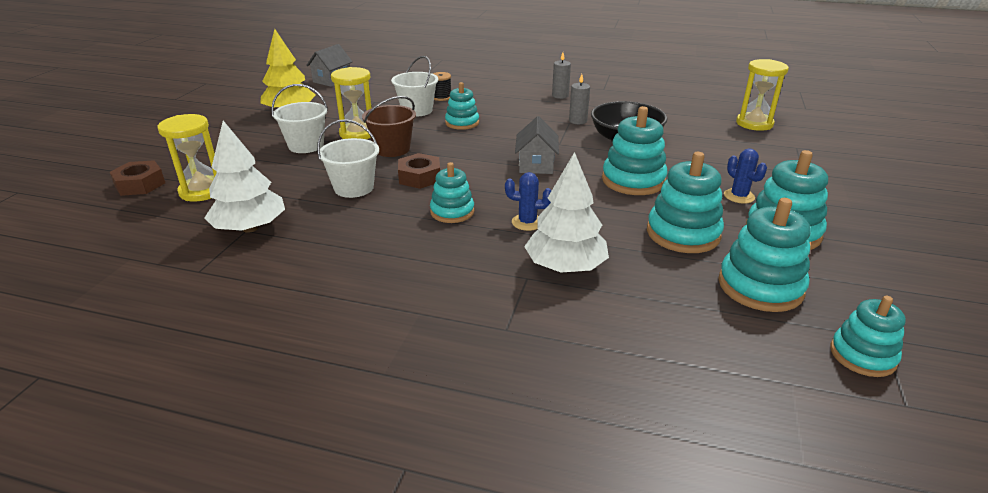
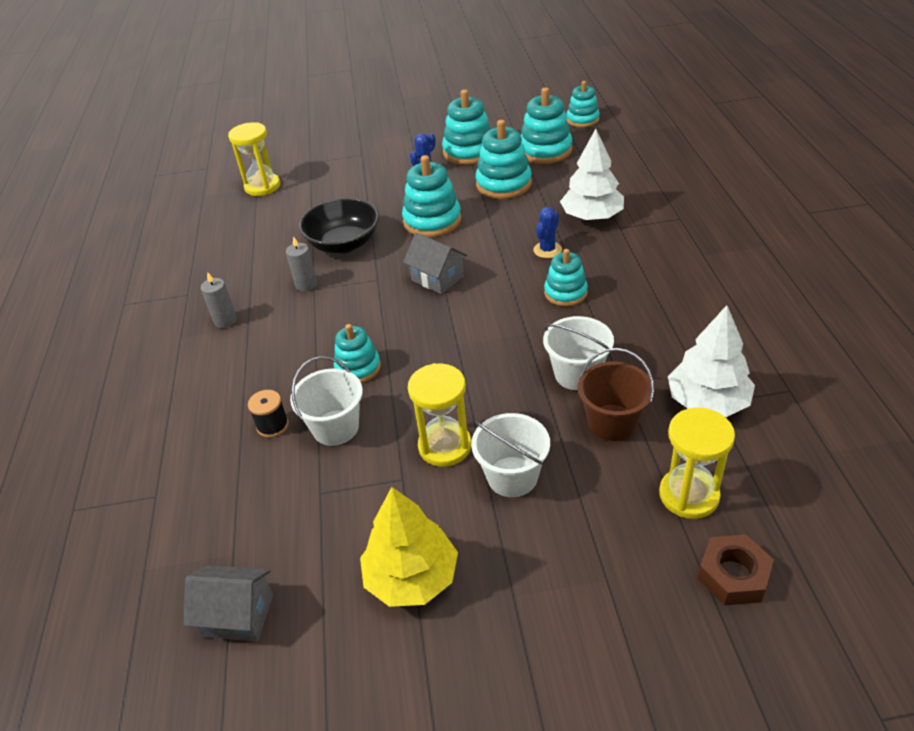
camera: 110 degrees left, 10 degrees up
brown bucket [362,96,416,157] -> brown bucket moved to [578,348,654,441]
brown nut [398,153,440,189] -> none
blue cactus [505,172,551,231] -> blue cactus turned 45 degrees clockwise [533,207,562,258]
grey house [515,116,559,174] -> grey house turned 60 degrees clockwise [403,233,467,294]

